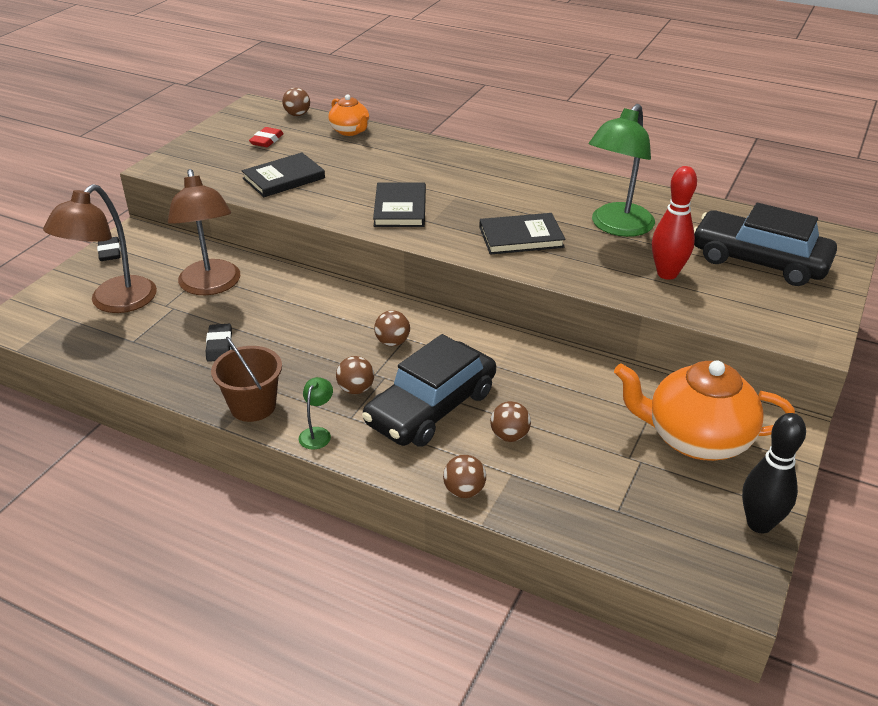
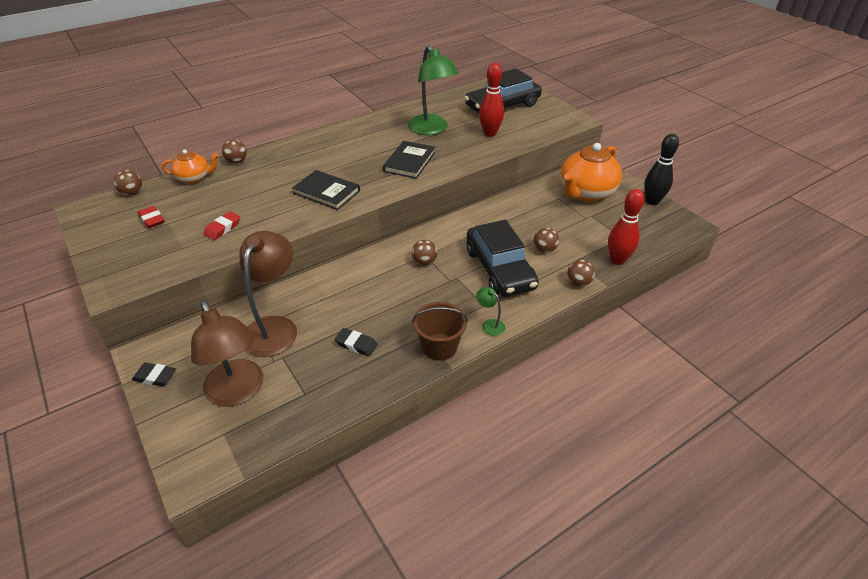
camera: 60 degrees left, 5 degrees up
brown lamp [168,169,240,295] -> brown lamp turned 90 degrees counterclockwise [239,231,297,357]
black book [242,152,325,197] -> red eraser [204,212,240,240]
brown ball [336,356,374,394] -> brown ball moved to [222,139,247,164]
none -> red bowling pin [608,189,645,265]

